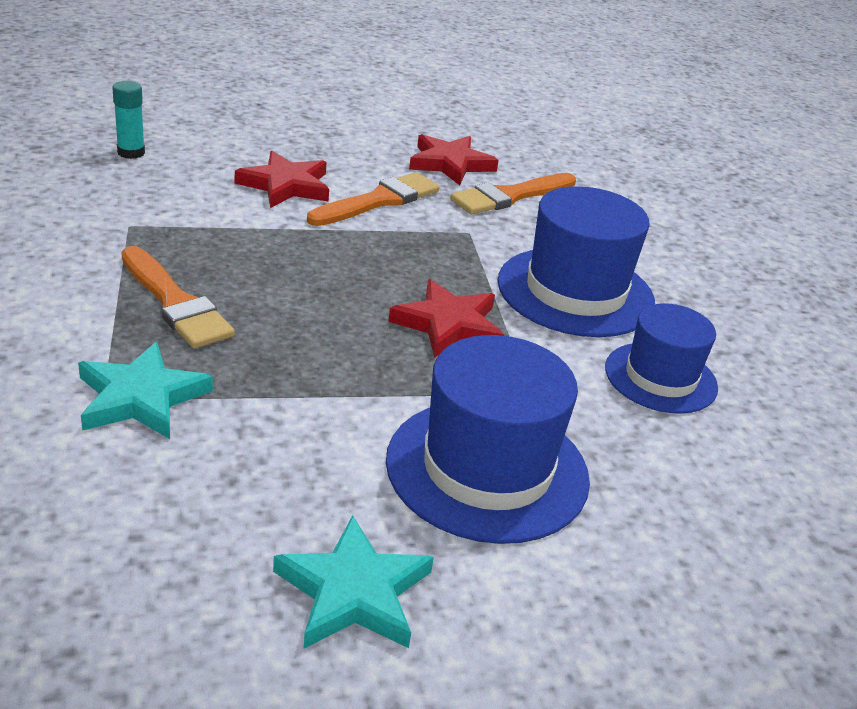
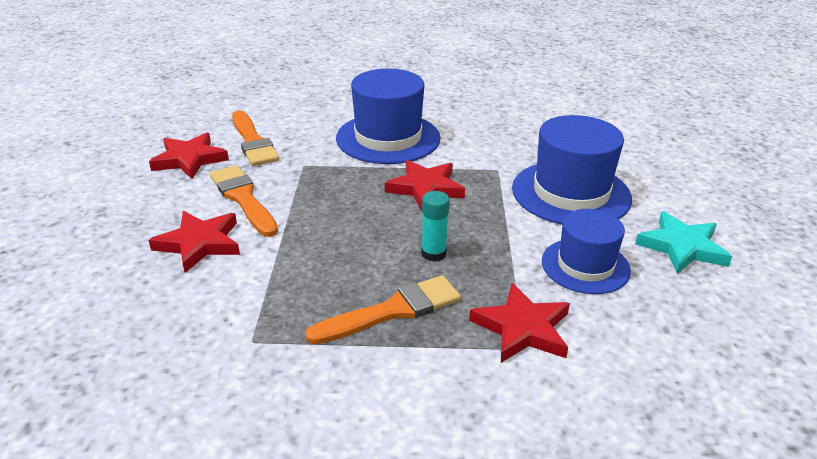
camera: 75 degrees left, 0 degrees up
turquoise star [78,342,213,439] -> red star [469,283,570,363]
turquoise glue stick [112,81,145,159] -> turquoise glue stick moved to [421,191,450,262]
blue hat [605,303,718,414] -> blue hat moved to [542,209,631,294]

